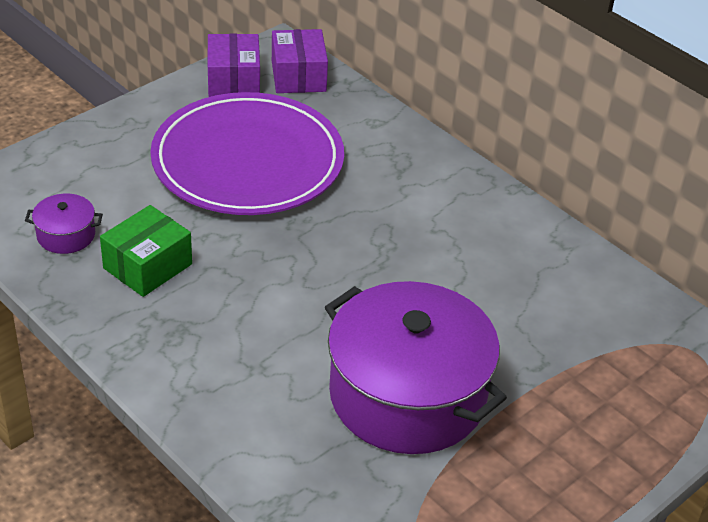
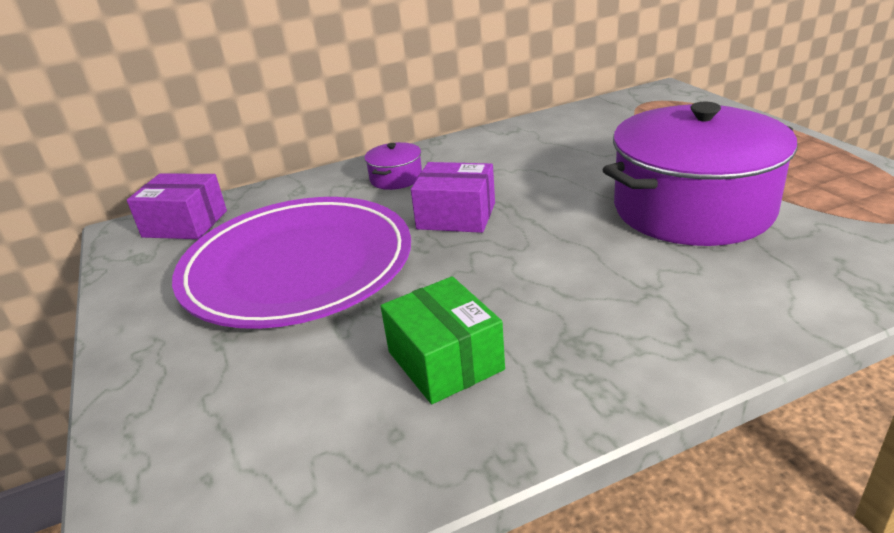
camera: 65 degrees left, 10 degrees down
purple pot [25,194,103,254] -> purple pot moved to [364,142,422,190]
purple box [208,33,260,97] -> purple box moved to [411,162,495,233]

